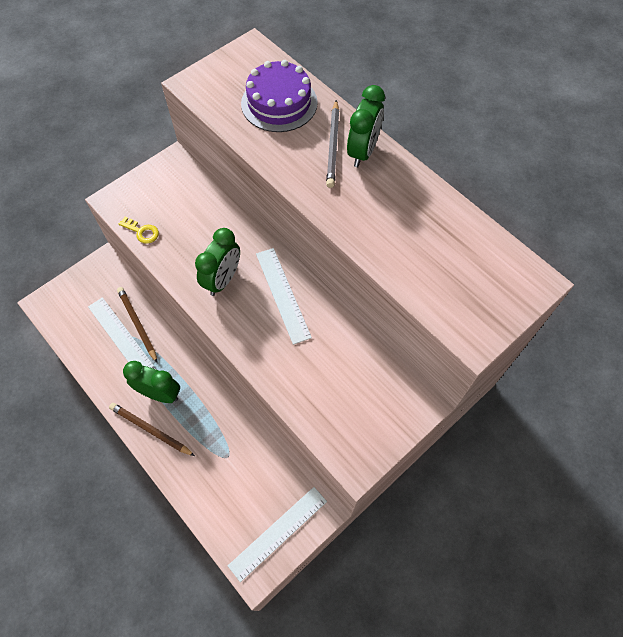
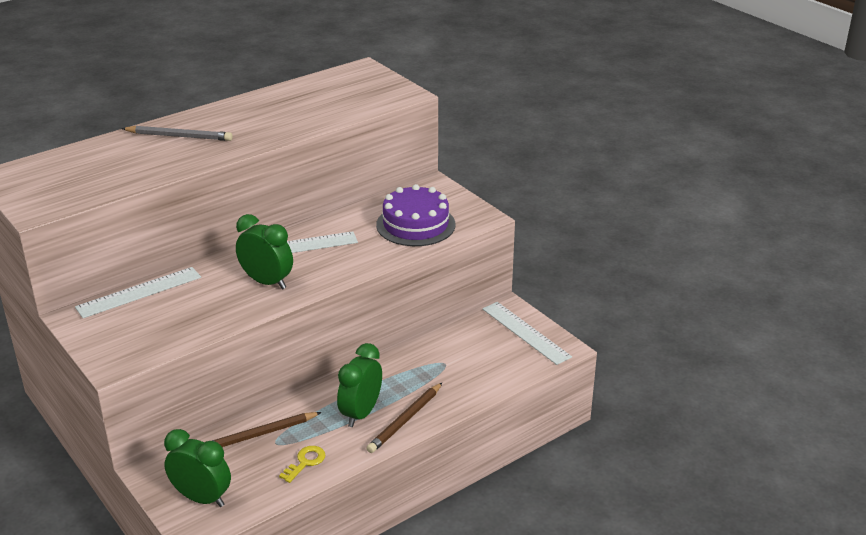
camera: 85 degrees left, 30 degrees down
white ruler [88,297,154,368] -> white ruler moved to [75,267,201,318]
yellow key [119,216,159,244] -> yellow key moved to [279,446,326,483]
purple cake [241,60,318,132] -> purple cake moved to [376,184,456,246]
green clock [347,85,385,167] -> green clock moved to [164,429,231,507]

